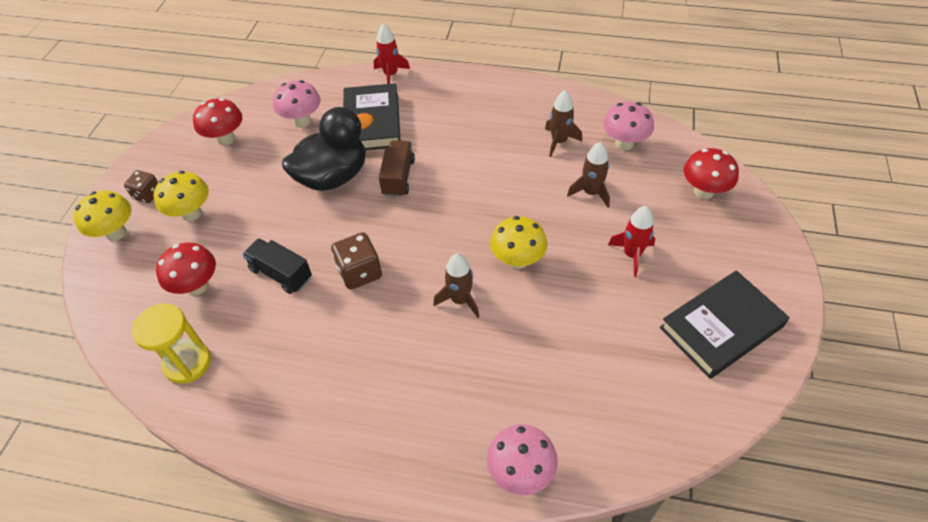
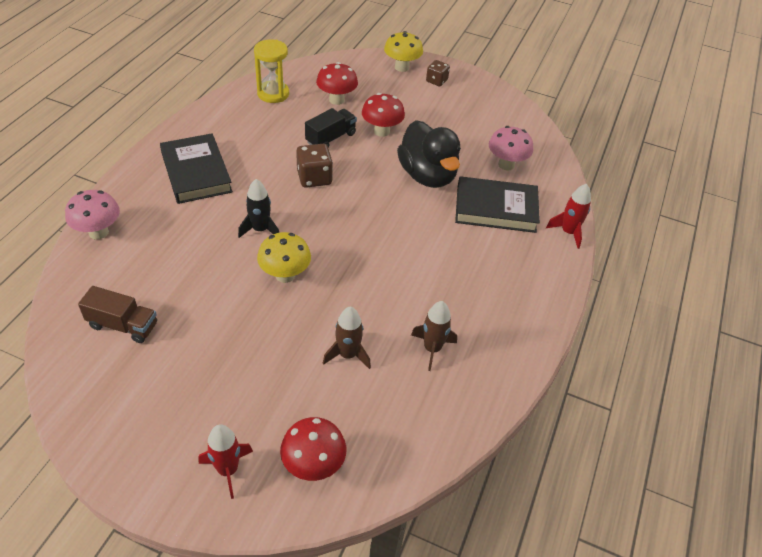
camera: 95 degrees right, 5 degrees down
yellow mushroom [154,171,209,221] -> none
red mushroom [193,98,242,145] -> red mushroom moved to [362,93,405,137]
brown truck [379,140,415,197] -> brown truck moved to [78,286,157,343]
brown rocket [433,253,479,318] -> black rocket [238,179,279,238]
pink mushroom [603,102,654,150] -> none
red rocket [608,206,655,277] -> red rocket moved to [199,424,253,499]
black book [660,270,789,379] -> black book moved to [160,133,233,204]

